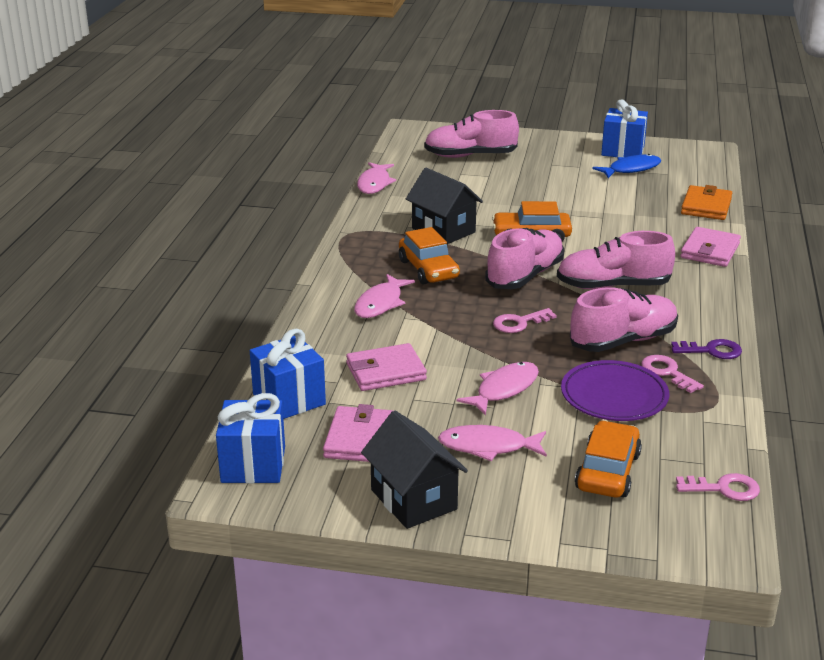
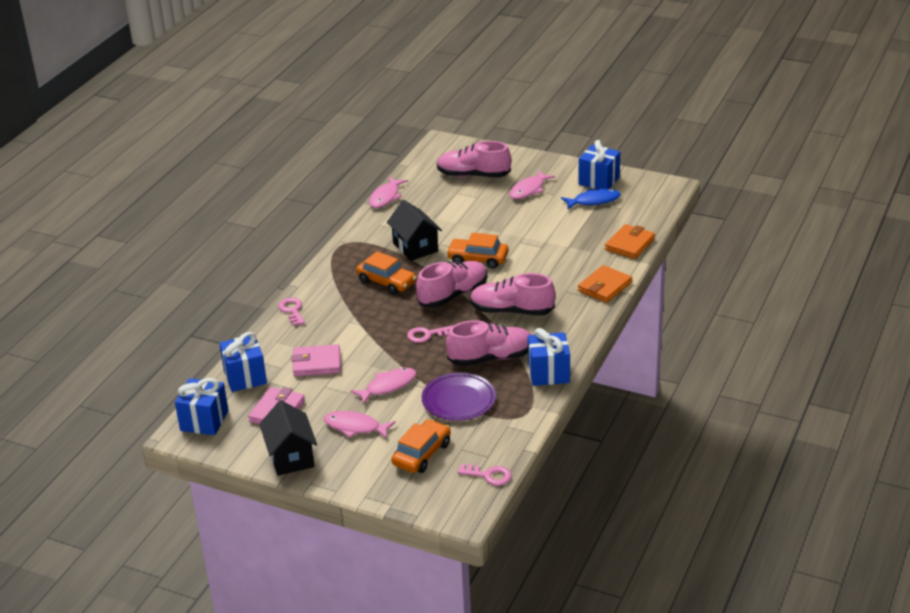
camera: 15 degrees right, 5 degrees up
pink fish [354,274,415,318] -> pink fish moved to [509,170,555,199]
orange car [399,227,460,284] -> orange car turned 45 degrees counterclockwise [356,251,417,295]
pink key [641,355,704,393] -> pink key moved to [279,298,305,326]
purple key [671,339,742,359] -> blue gift [528,328,570,386]
pink wallet [680,227,741,267] -> orange wallet [578,265,632,303]

